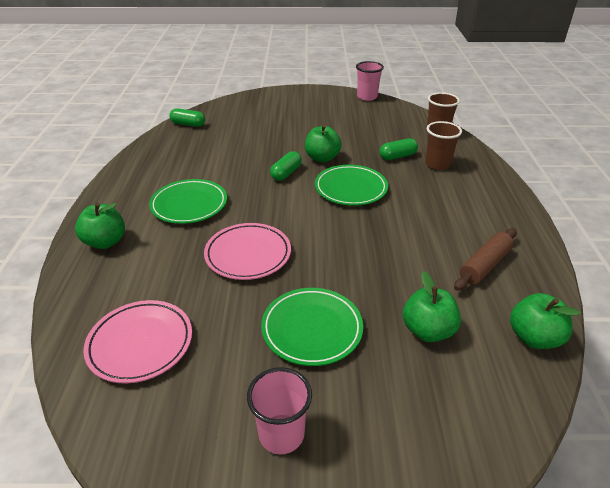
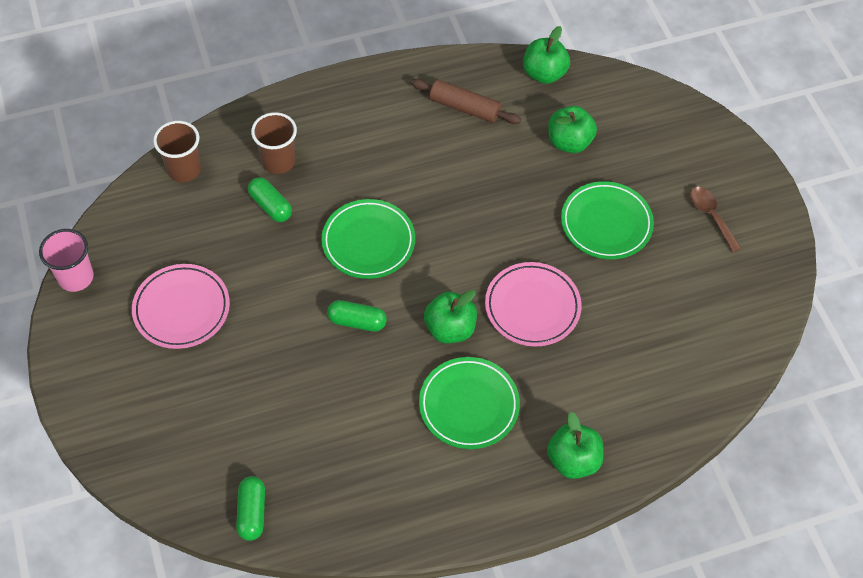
camera: 110 degrees left, 20 degrees up
pink plate [83,300,192,384] -> pink plate moved to [132,264,230,349]
pink cup [247,367,312,454] -> brown spoon [690,187,742,252]
green apple [305,124,342,162] -> green apple moved to [424,290,477,343]

